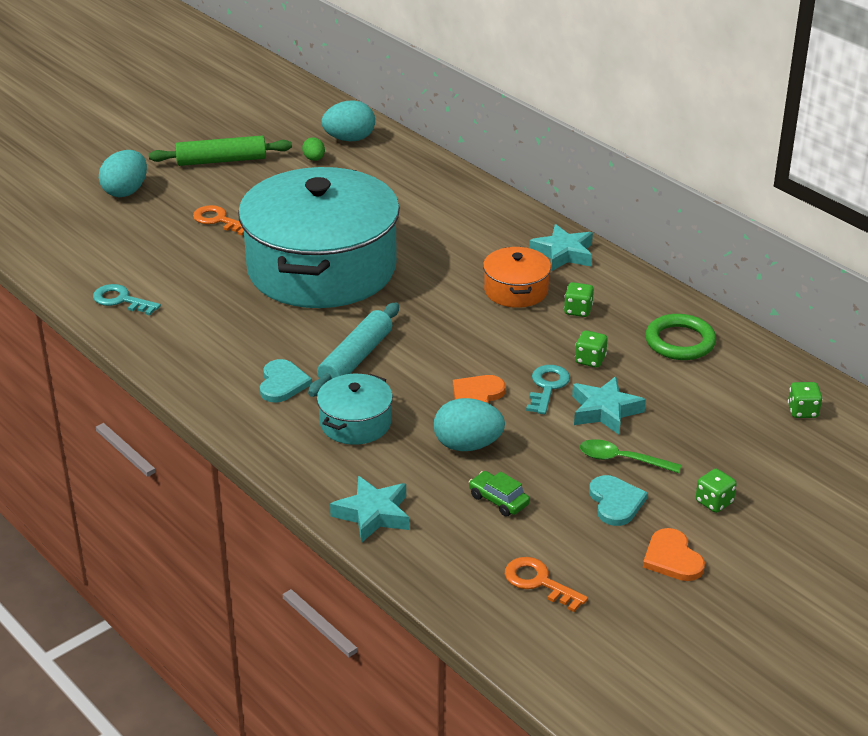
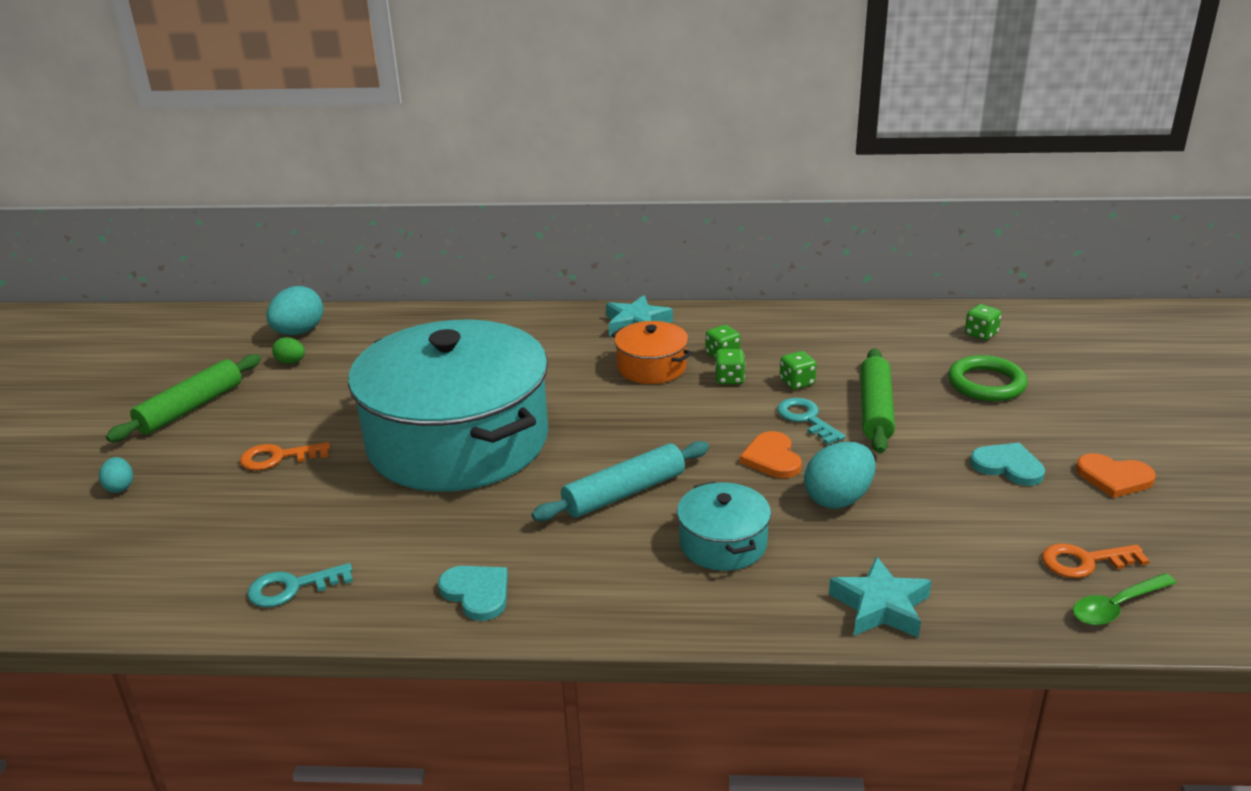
camera: 45 degrees left, 5 degrees down
turquoise egg [99,150,147,197] -> turquoise egg [99,457,133,493], size x0.54
turquoise heart [260,359,312,403] -> turquoise heart moved to [438,566,508,621]
turquoise rolling pin [308,302,399,397] -> turquoise rolling pin turned 75 degrees clockwise [531,441,709,521]
green car [469,471,530,517] -> none
turquoise star [572,376,646,435] -> green rolling pin [860,348,895,453]
green spoon [580,439,681,473] -> green spoon moved to [1073,573,1177,625]
green ring [645,314,716,360] -> green ring moved to [948,355,1028,401]
green dice [696,469,737,513] -> green dice moved to [715,349,745,384]

